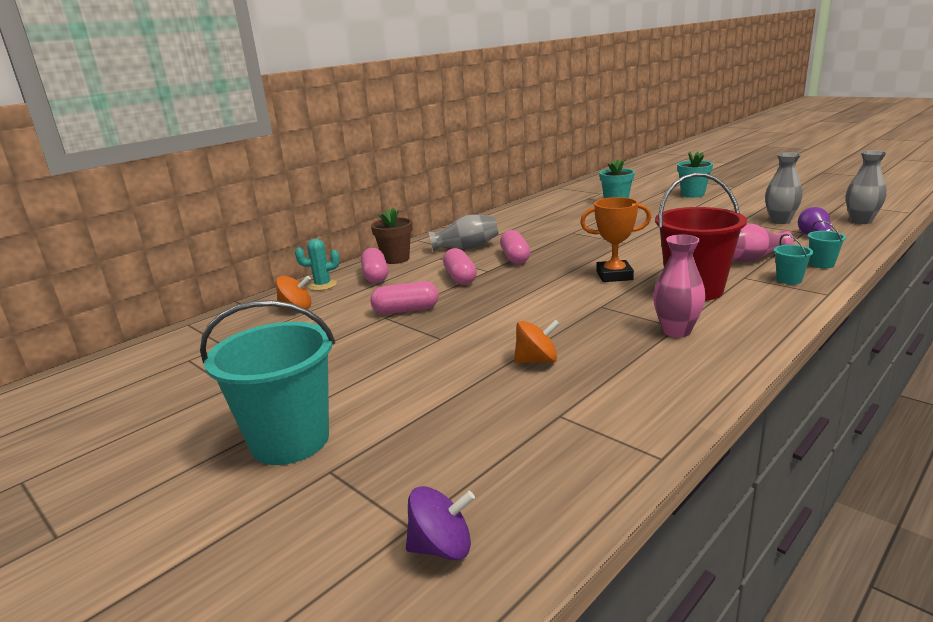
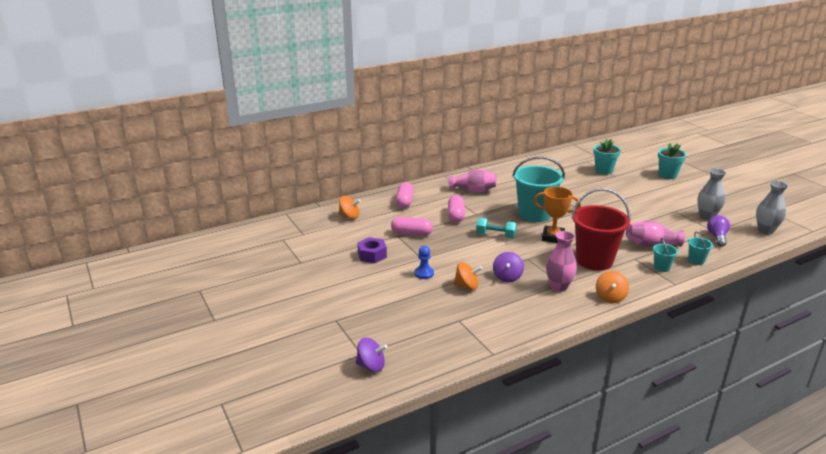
camera: 15 degrees right, 5 degrees up
turquoise bucket [200,300,335,465] -> turquoise bucket moved to [512,157,565,222]
turquoise cactus [295,239,340,291] -> none
brown flower pot [371,207,412,264] -> none
grey vase [429,214,499,251] -> pink vase [448,169,497,193]
pink capsule [500,230,530,264] -> none
none -> purple nut [357,237,387,263]
none -> blue pawn [415,246,434,279]
none -> turquoise dumbbell [476,218,517,239]
none -> purple spinning top [493,252,524,282]
none -> orange spinning top [596,271,629,303]

